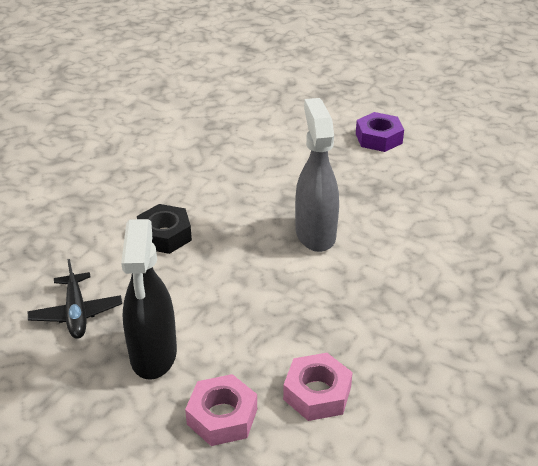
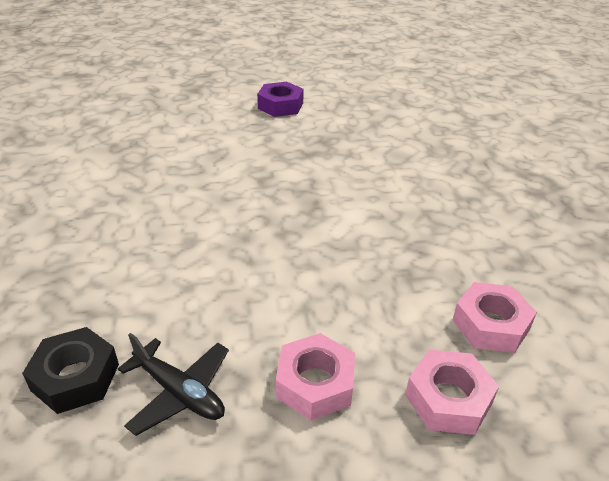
camera: 40 degrees left, 0 degrees up
black spray bottle [121,219,177,380] -> pink nut [276,333,355,421]
black nut [137,204,192,254] -> black nut moved to [22,327,119,414]
grey spray bottle [295,98,339,252] -> none

